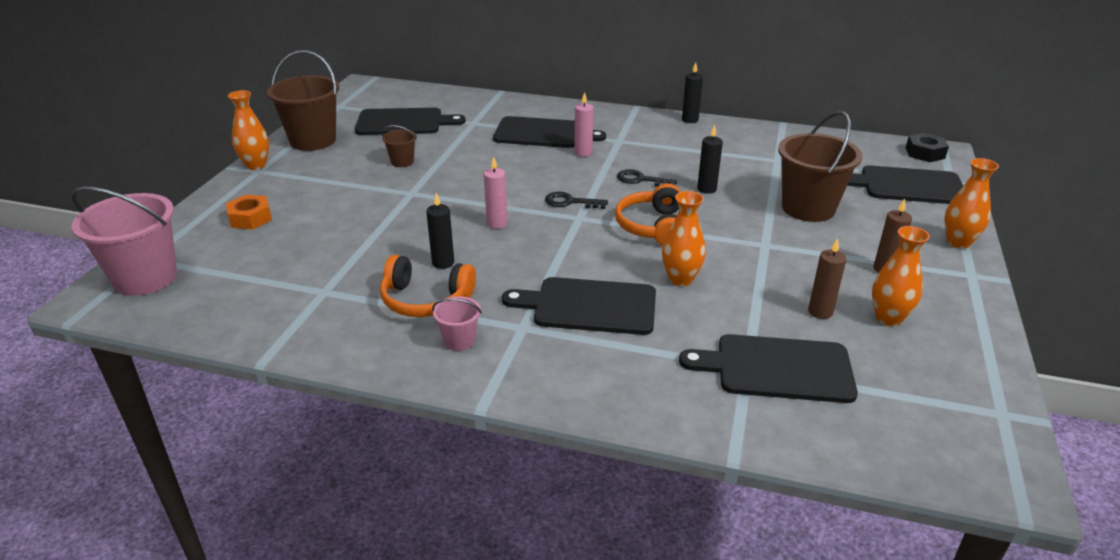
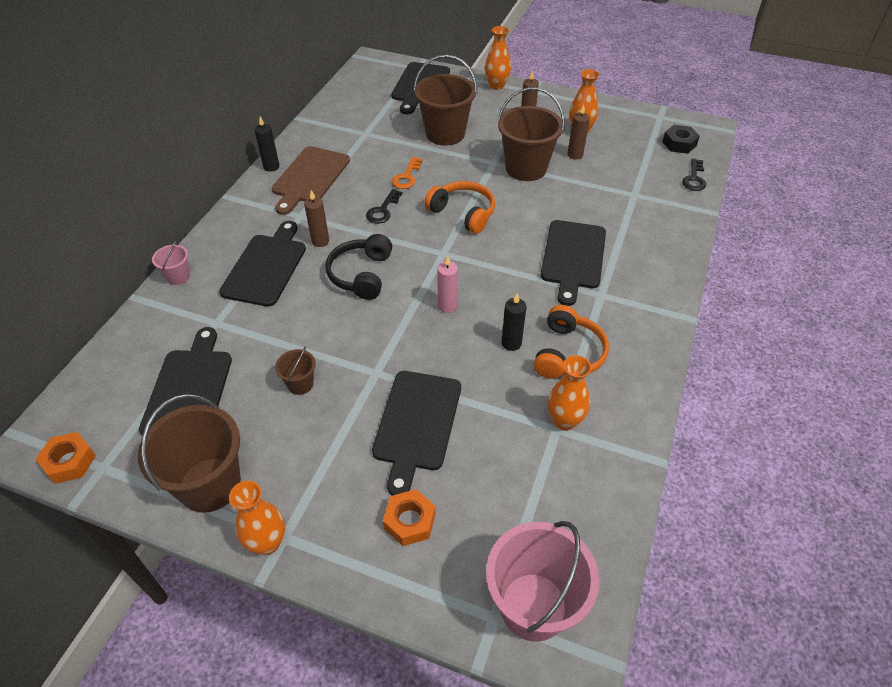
camera: 85 degrees left, 15 degrees up
pink bucket [432,296,482,351] -> pink bucket moved to [152,240,190,285]
black key [545,191,608,209] -> black key moved to [682,158,706,191]
pink candle [574,92,594,157] -> brown candle [304,190,329,247]
orange headphones [615,183,681,246] -> orange headphones turned 150 degrees counterclockwise [424,181,495,234]
orange vase [662,191,706,286] -> orange vase moved to [548,355,592,431]
black cutting board [679,334,858,403] -> black cutting board moved to [372,371,461,496]
black candle [697,125,723,194] -> orange key [392,157,423,189]
black nut [906,133,949,162] -> black nut moved to [662,125,700,154]
none -> orange nut [36,432,96,484]
none -> brown cutting board [272,146,350,215]
none -> black headphones [325,234,392,300]
none -> brown bucket [498,87,565,181]

